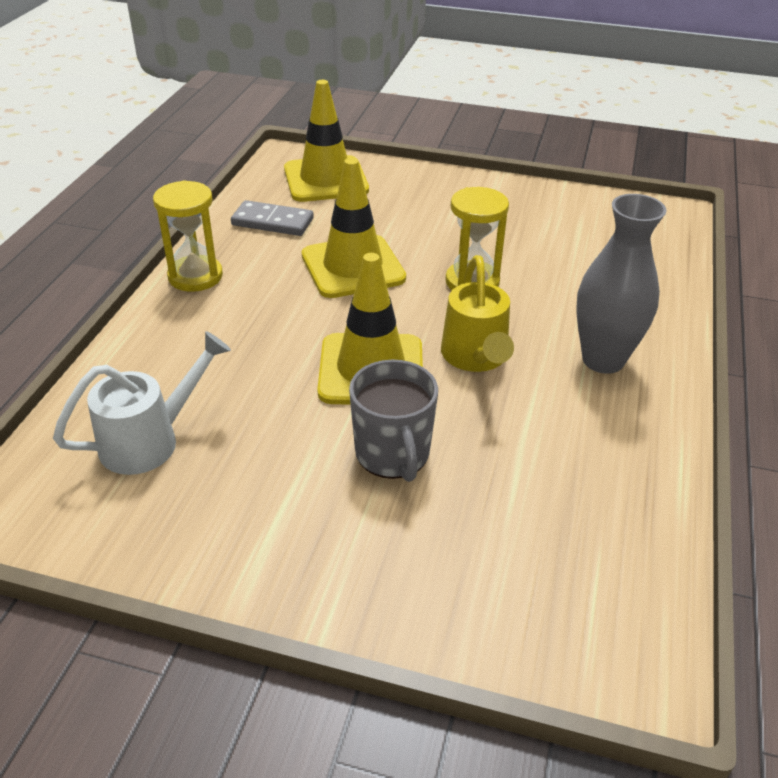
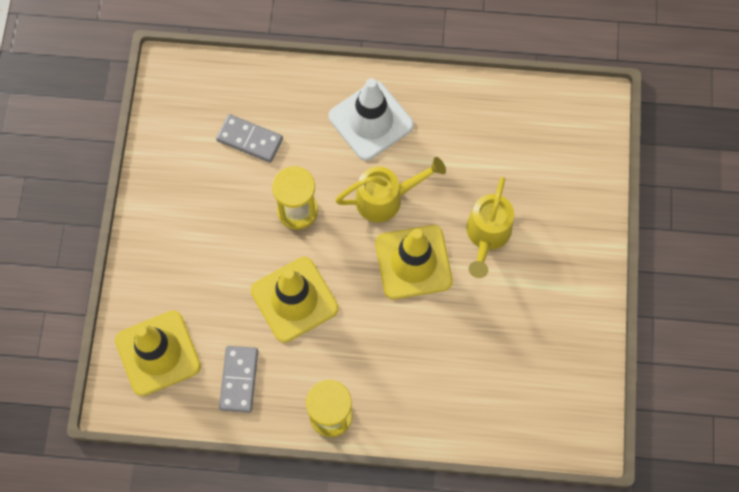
camera: 100 degrees left, 30 degrees up
white watering can [53,331,231,475] -> none
grey mug [349,360,438,482] -> yellow watering can [466,177,514,278]
grey vase [576,194,667,374] -> white traffic cone [329,78,414,161]
none -> grey domino [216,114,283,163]

